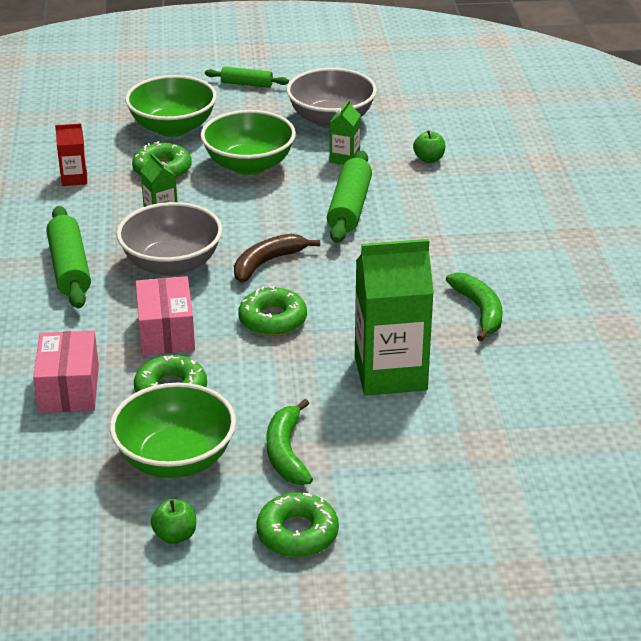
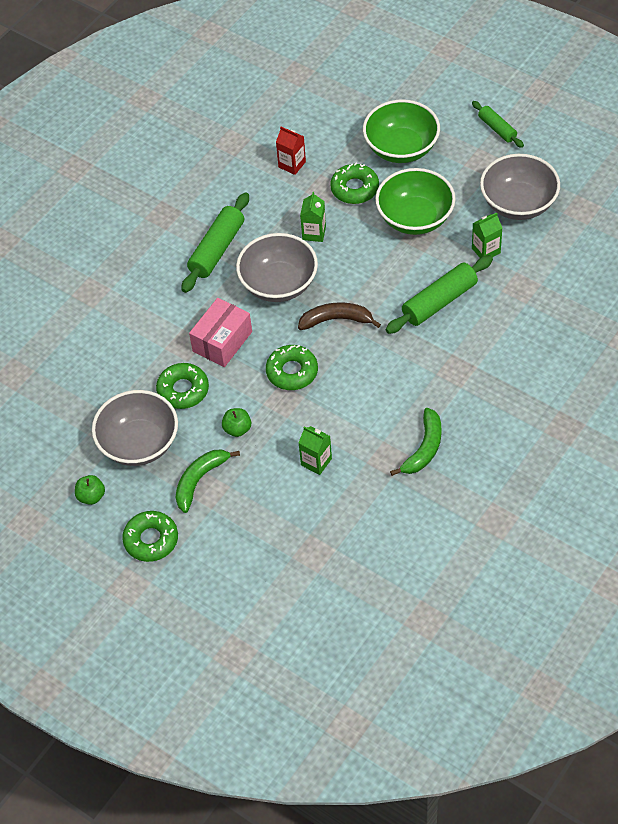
camera: 45 degrees right, 20 degrees up
pink box [33,331,99,413] -> none
green bowl [110,383,236,478] -> grey bowl [92,390,178,466]
green carton [355,239,434,396] -> green carton [299,426,332,475], size x0.47
green apple [413,130,445,163] -> green apple moved to [222,408,251,437]

